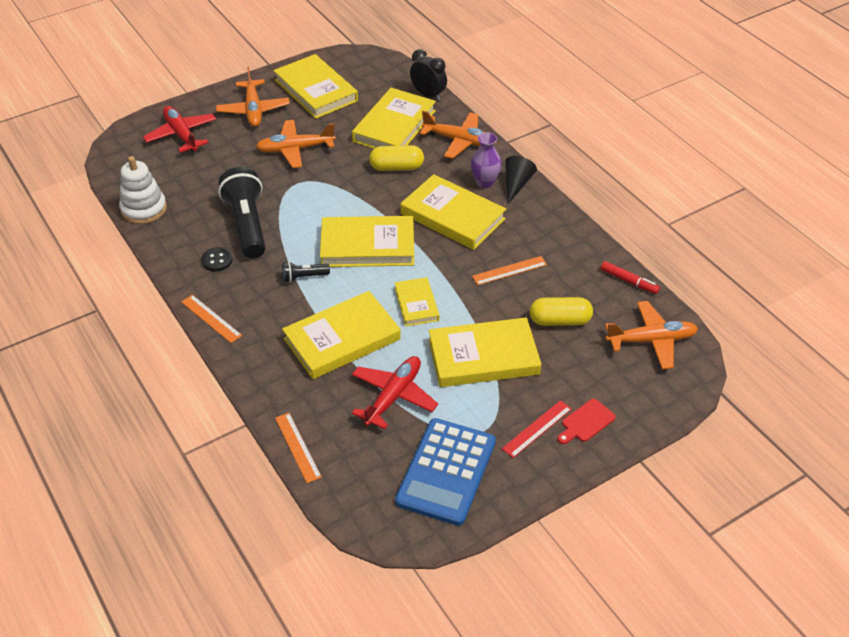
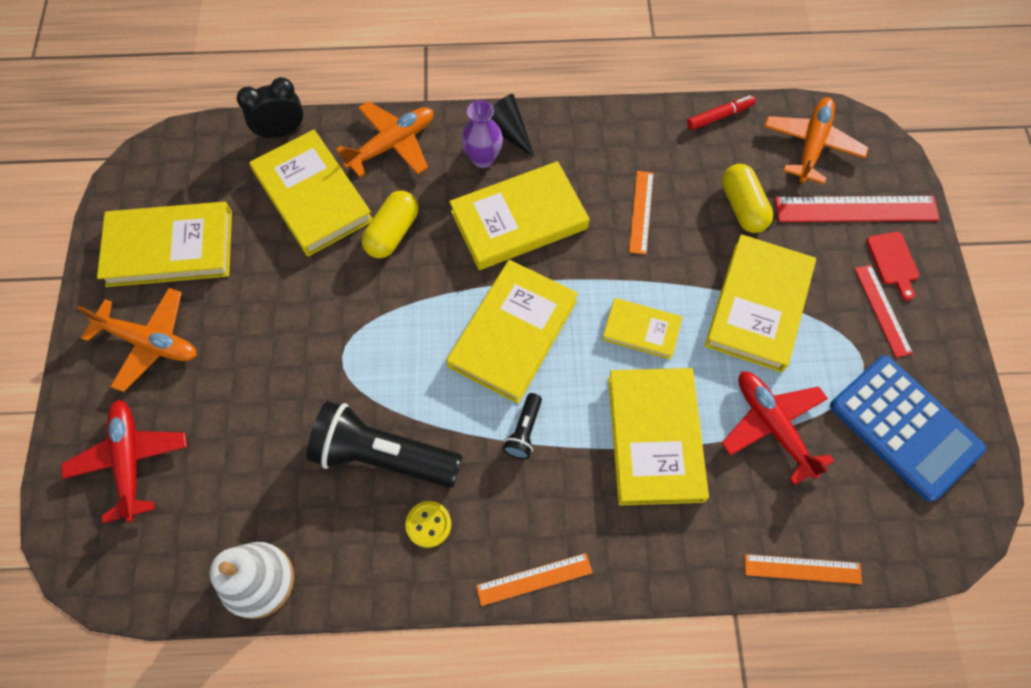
camera: 60 degrees left, 20 degrees up
red plane [143,106,216,153] -> red plane turned 75 degrees clockwise [61,400,187,523]
black button [201,247,233,272] -> yellow button [405,501,451,548]
orange plane [256,120,336,168] -> none
yellow capsule [530,297,593,326] -> yellow capsule turned 45 degrees counterclockwise [722,164,773,233]
none -> red ruler [775,196,940,222]

